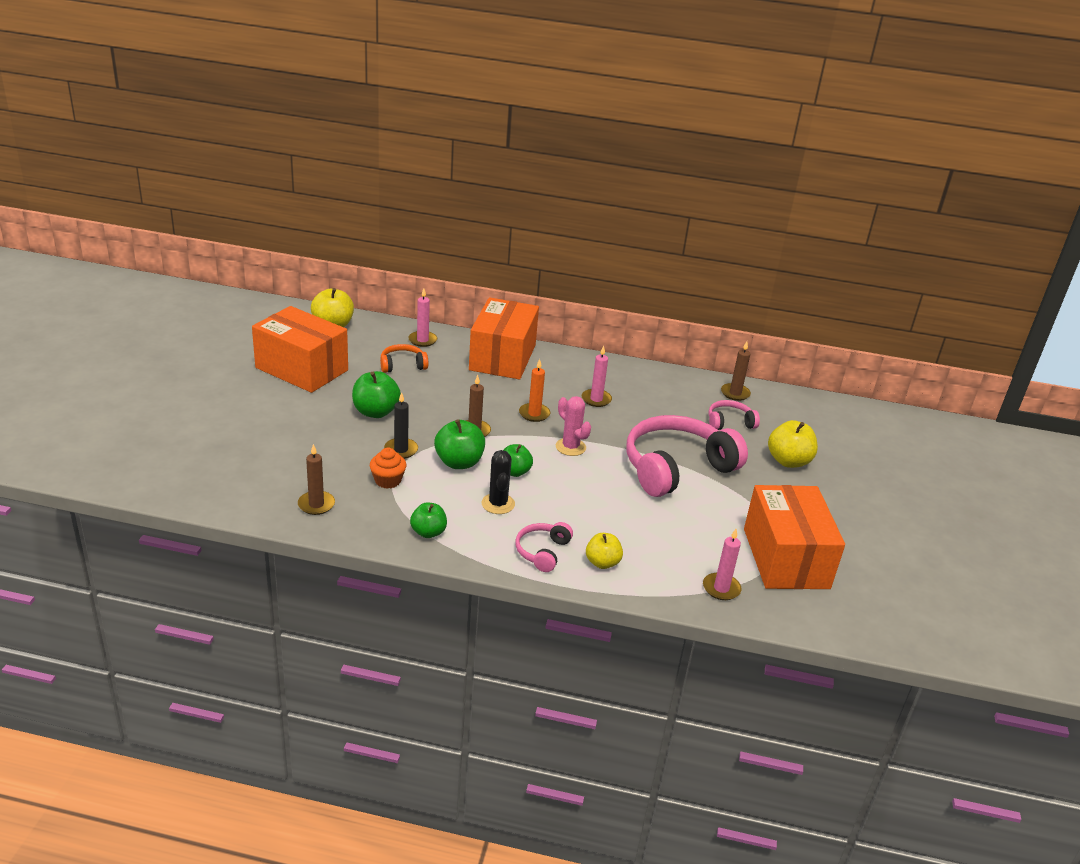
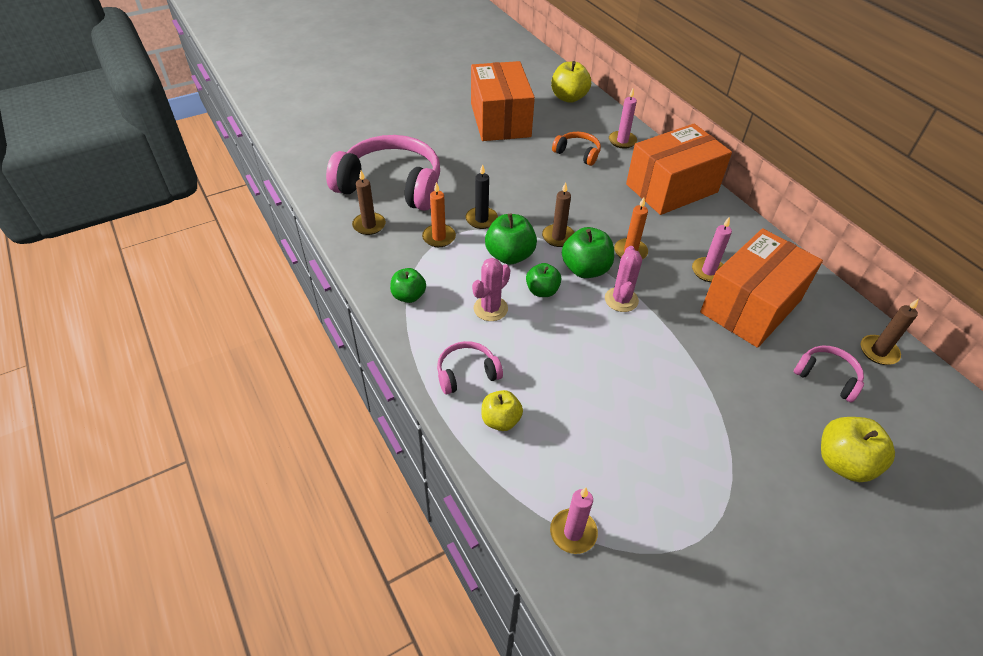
camera: 50 degrees right, 15 degrees up
green apple [352,371,401,418] -> green apple moved to [562,227,614,278]
orange cupcake [370,448,406,489] -> orange candle [422,182,456,247]
black cactus [482,450,515,514] -> pink cactus [472,258,510,321]
pink headphones [626,415,748,497] -> pink headphones moved to [326,135,440,211]
orange box [744,485,845,589] -> orange box moved to [700,228,823,348]

